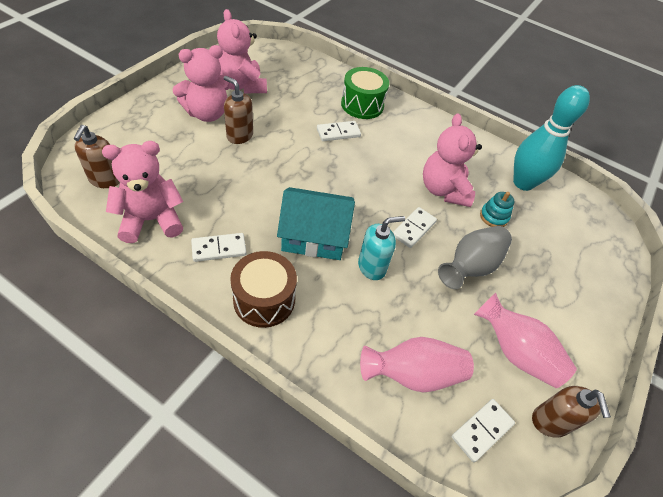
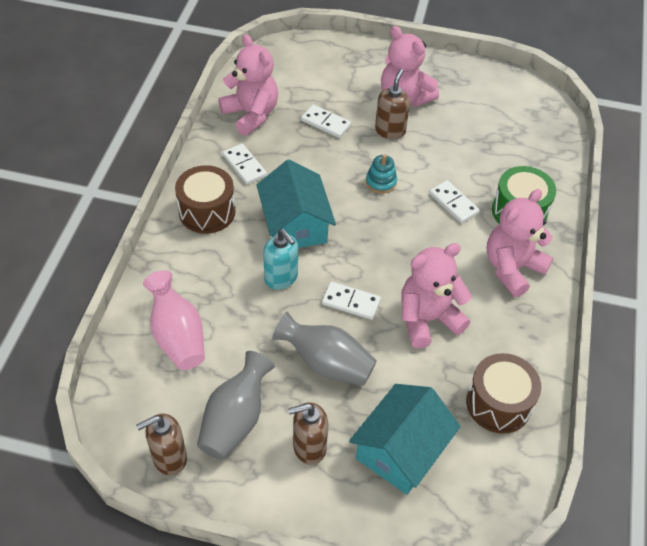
camera: 75 degrees right, 0 degrees up
brown soap dispenser [73,125,120,188] -> brown soap dispenser moved to [288,402,328,465]
pink teddy bear [217,9,267,93] -> pink teddy bear moved to [487,189,554,297]
white domino [452,399,515,462] -> white domino moved to [301,105,351,138]
pink vase [474,293,577,388] -> grey vase [197,351,275,460]
turquoise stacking toy [480,192,514,227] -> turquoise stacking toy moved to [366,154,397,194]
turquoise bowling pin [513,85,590,191] -> brown drum [466,353,541,434]
none -> turquoise house [349,384,461,495]

